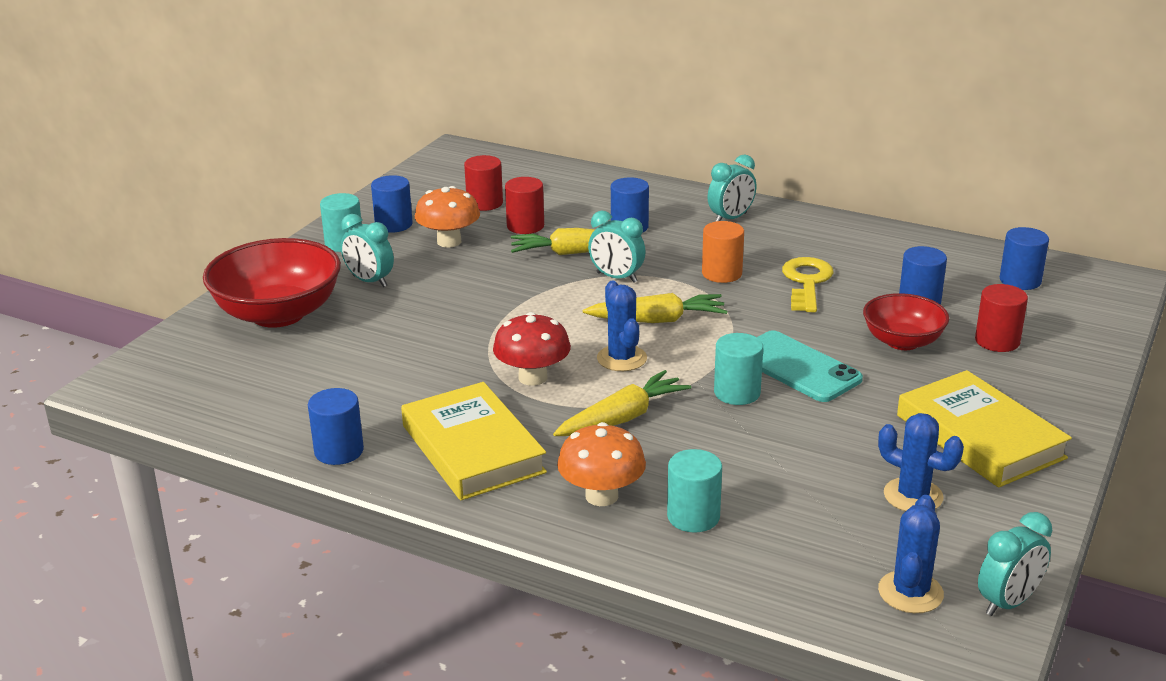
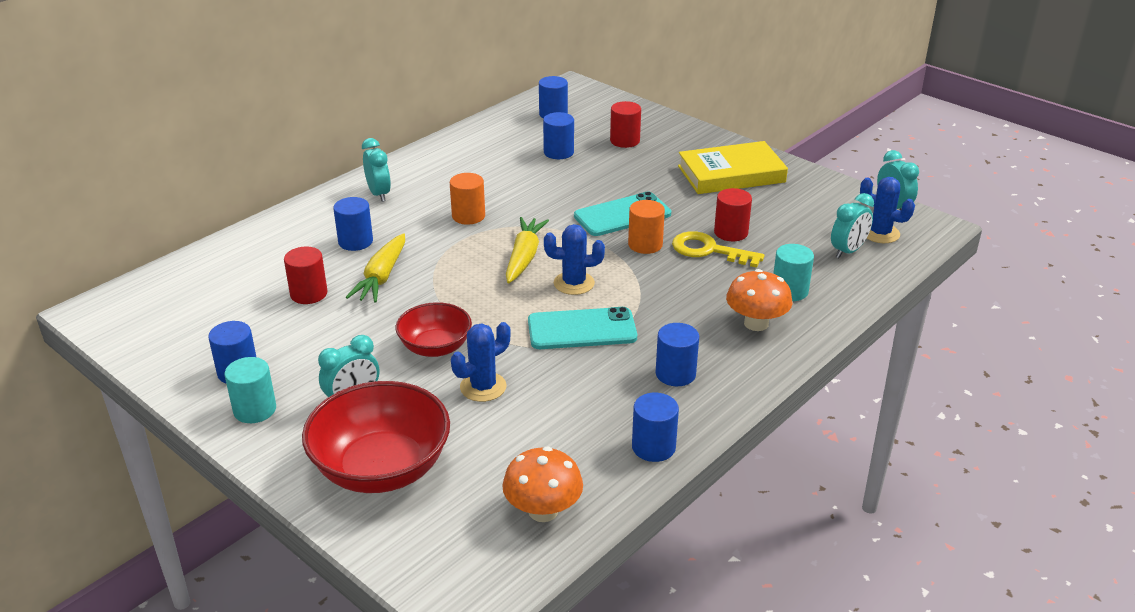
camera: 75 degrees left, 5 degrees up
yellow book [401,382,547,501] -> blue cylinder [656,323,699,386]
orange mushroom [415,186,480,248] -> orange mushroom moved to [502,447,583,522]
red cylinder [464,155,503,211] -> red cylinder moved to [714,188,752,241]
red mushroom [493,312,571,386] -> turquoise phone [528,307,637,349]
yellow carrot [553,370,691,436] -> none
turquoise clock [588,211,646,283] -> turquoise clock moved to [831,193,874,258]
turquoise cylinder [714,333,763,405] -> orange cylinder [628,200,665,254]
yellow key [782,257,834,312] -> yellow key moved to [672,231,764,268]
red bowl [863,293,949,350] -> red bowl moved to [395,302,472,357]
blue cactus [878,413,964,511] -> blue cactus moved to [451,322,510,402]

